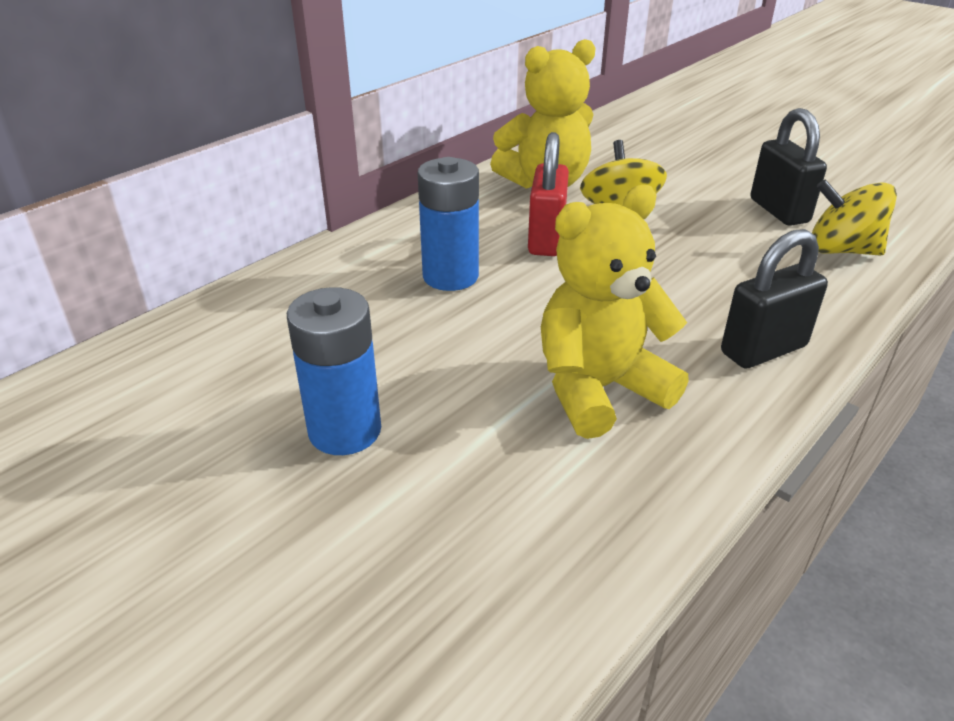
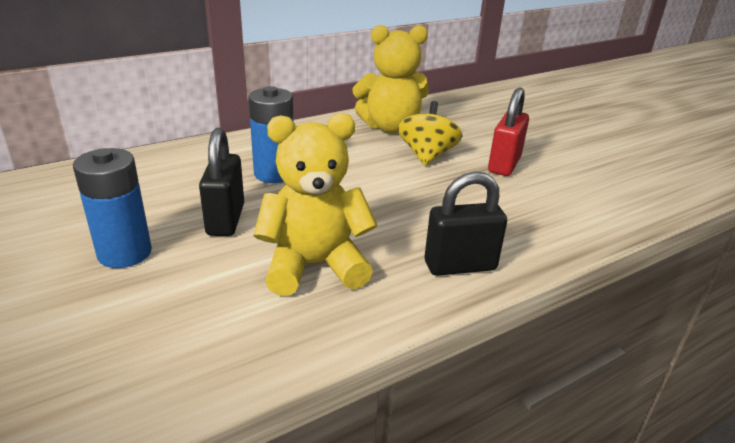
camera: 15 degrees right, 5 degrees down
red padlock [528,132,569,256] -> red padlock moved to [488,87,529,176]
black padlock [751,108,827,226] -> black padlock moved to [199,128,244,236]
yellow spinning top [812,179,897,256] -> none

